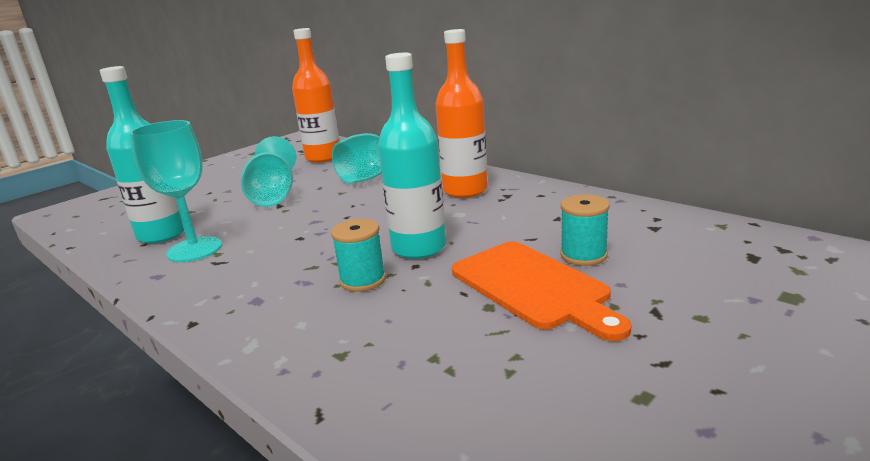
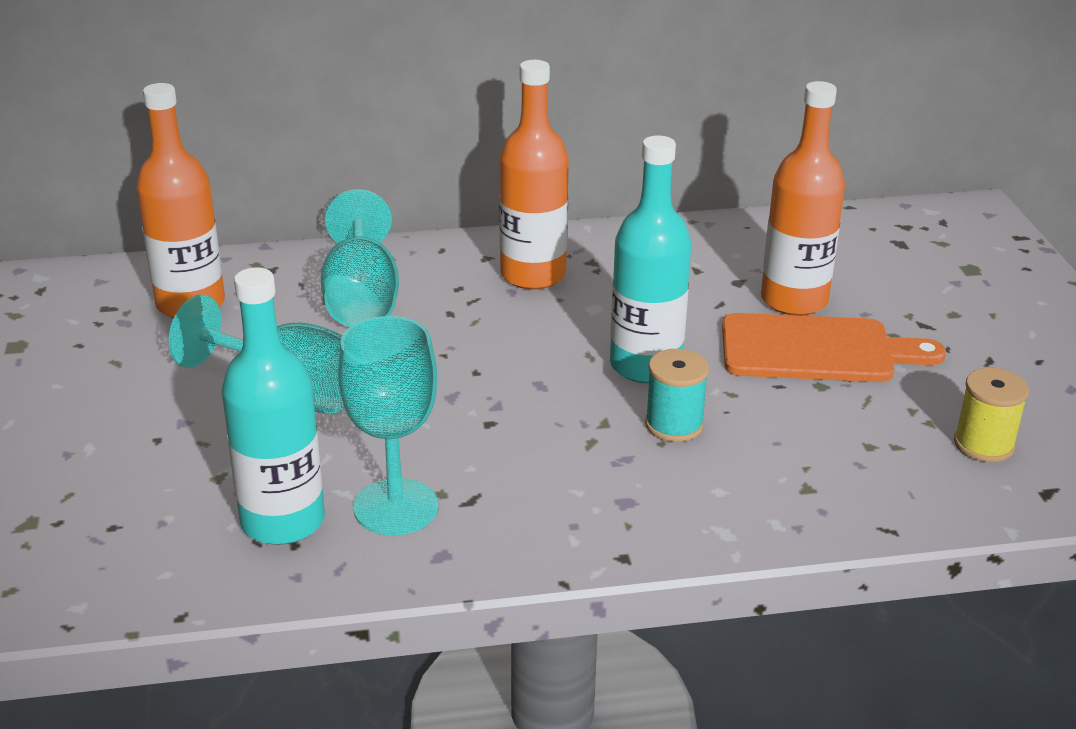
camera: 55 degrees left, 10 degrees up
turquoise spool [561,194,610,266] -> orange bottle [761,81,845,316]
none -> yellow spool [954,367,1029,462]

